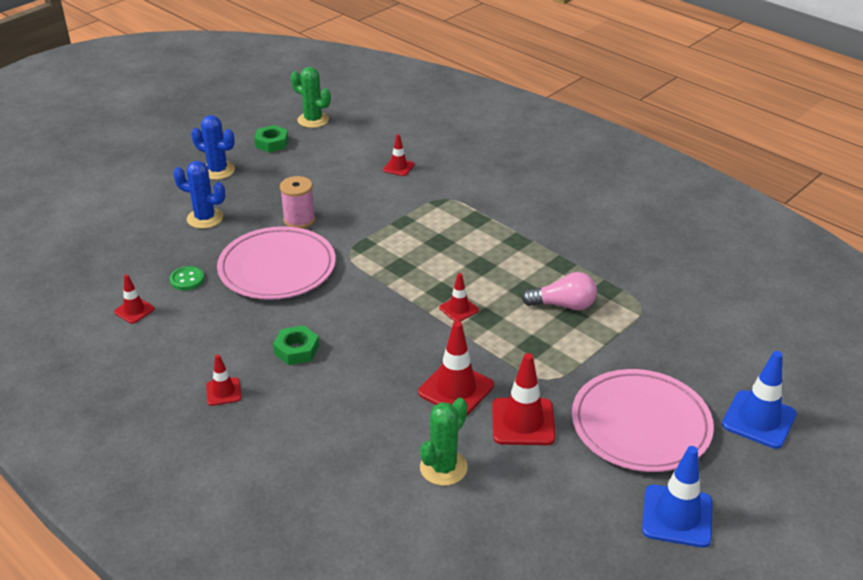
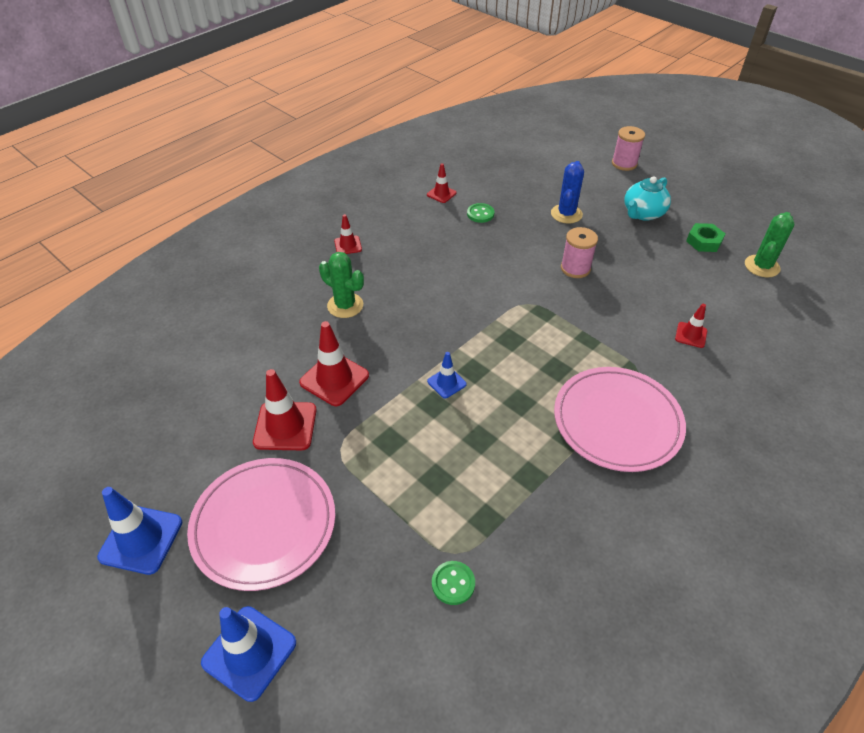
camera: 90 degrees right, 10 degrees up
blue cactus [192,115,235,180] -> turquoise teapot [624,176,671,221]
pink plate [217,226,336,300] -> pink plate moved to [554,367,686,472]
green nut [273,325,319,365] -> none
green cactus [420,398,468,486] -> green cactus moved to [319,252,364,318]
red traffic cone [439,273,479,322] -> blue traffic cone [427,352,466,398]
pink light bulb [522,272,597,310] -> none
none -> green button [432,561,475,605]
none -> pink spool [612,126,645,171]

